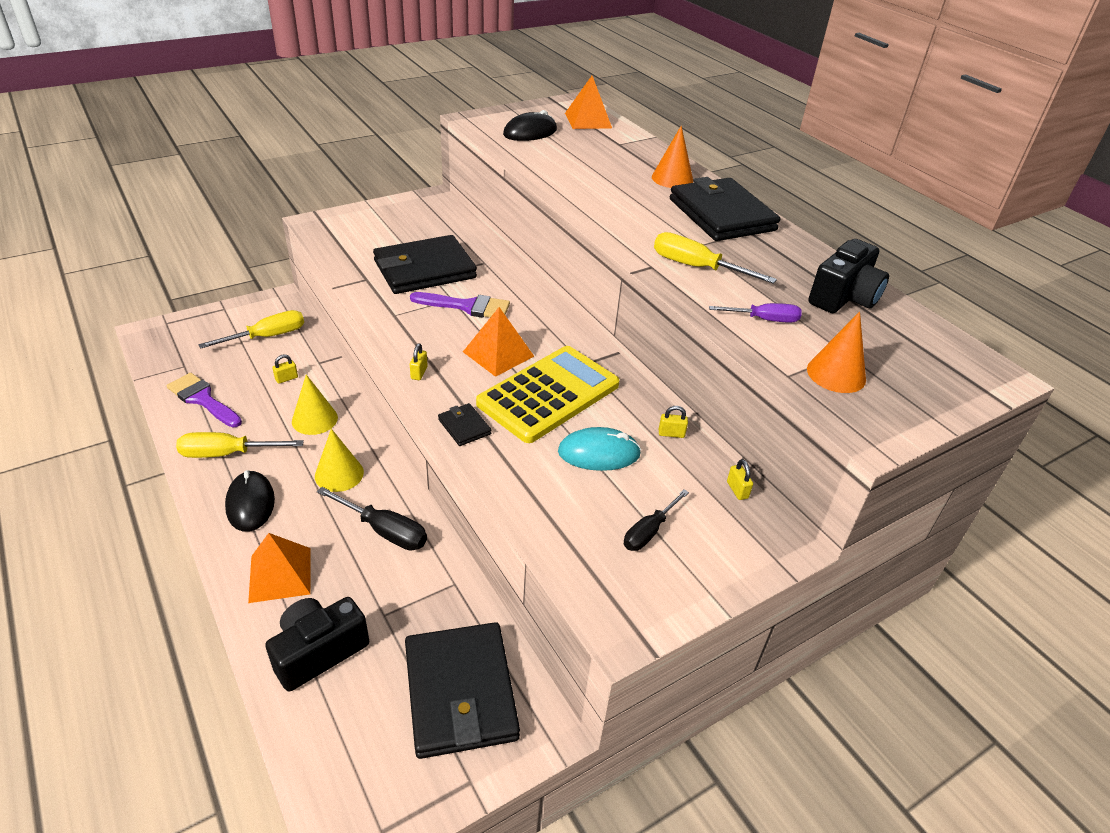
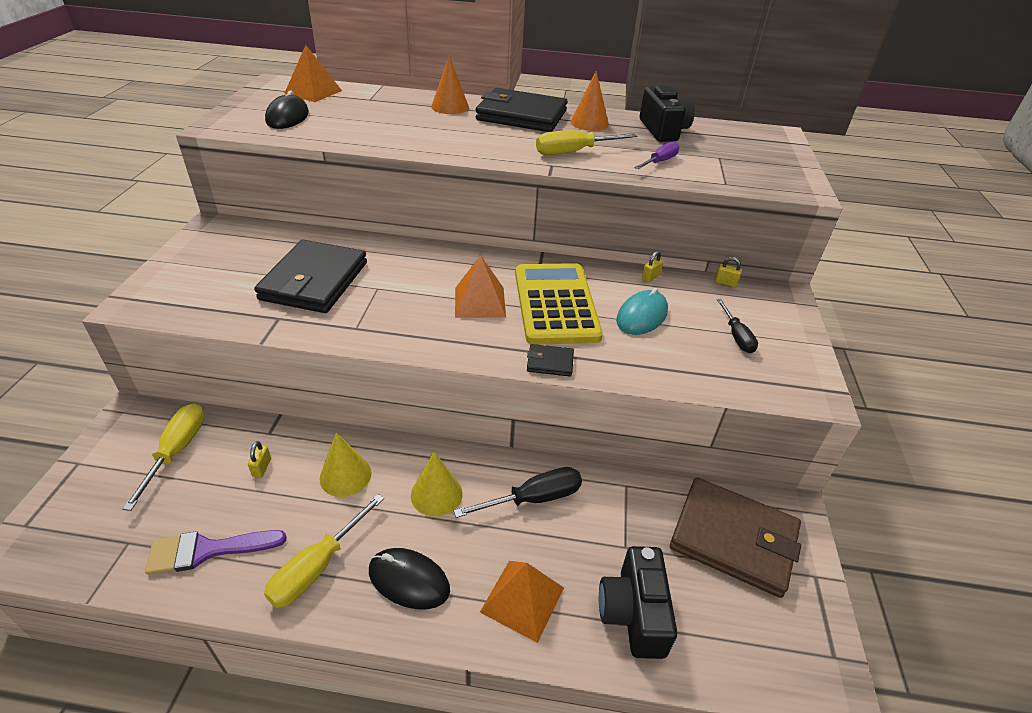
camera: 50 degrees left, 0 degrees up
black wallet [405,622,520,759] -> brown wallet [670,478,801,598]
purple brush [410,292,510,318] -> none
yellow padlock [410,343,428,380] -> none
orange cone [807,312,866,393] -> orange cone moved to [570,71,609,131]

